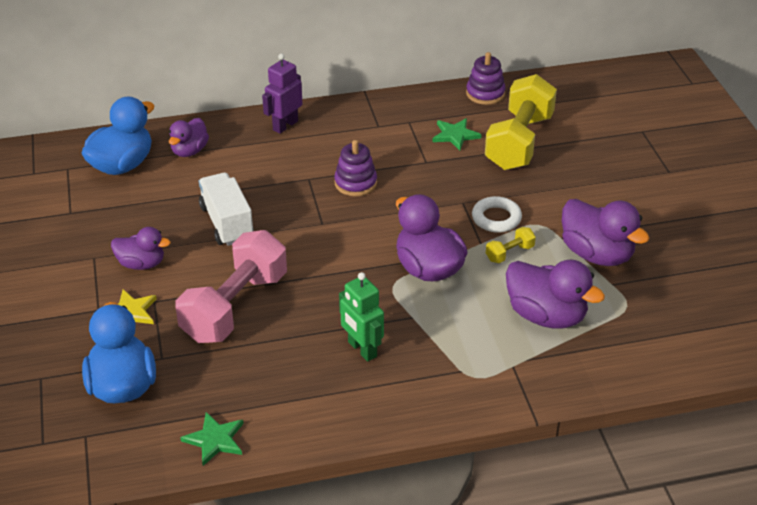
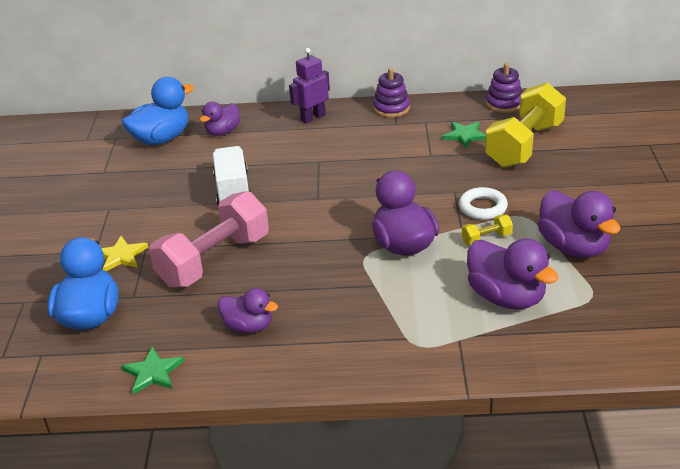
camera: 15 degrees right, 5 degrees down
purple duck [111,227,171,270] -> purple duck moved to [218,288,278,333]
purple stacking toy [334,140,377,196] -> purple stacking toy moved to [373,68,410,117]
green robot [339,272,384,362] -> none

